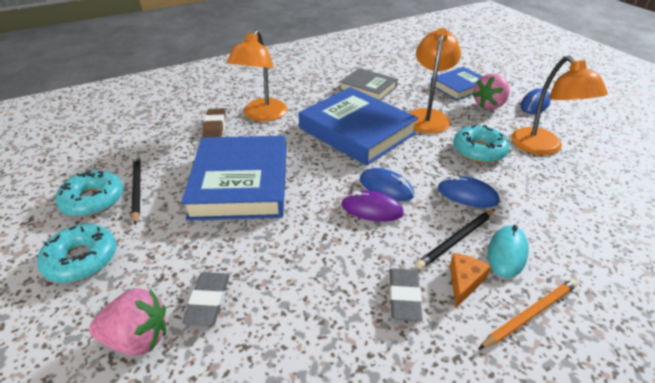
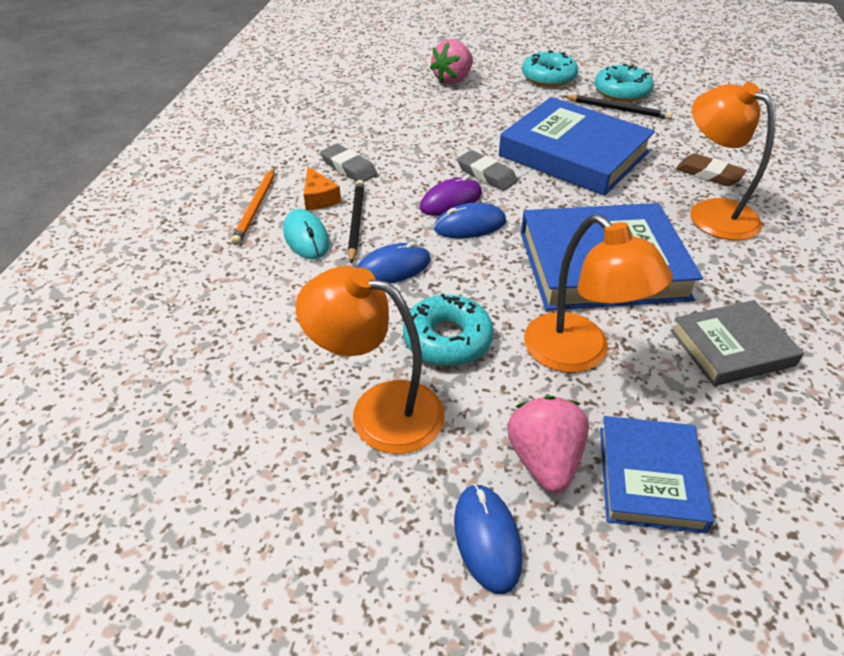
camera: 130 degrees right, 5 degrees up
grey eraser [183,272,230,326] -> grey eraser moved to [457,150,518,191]

